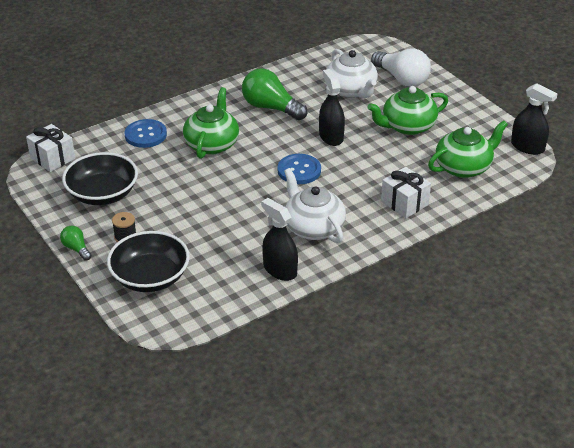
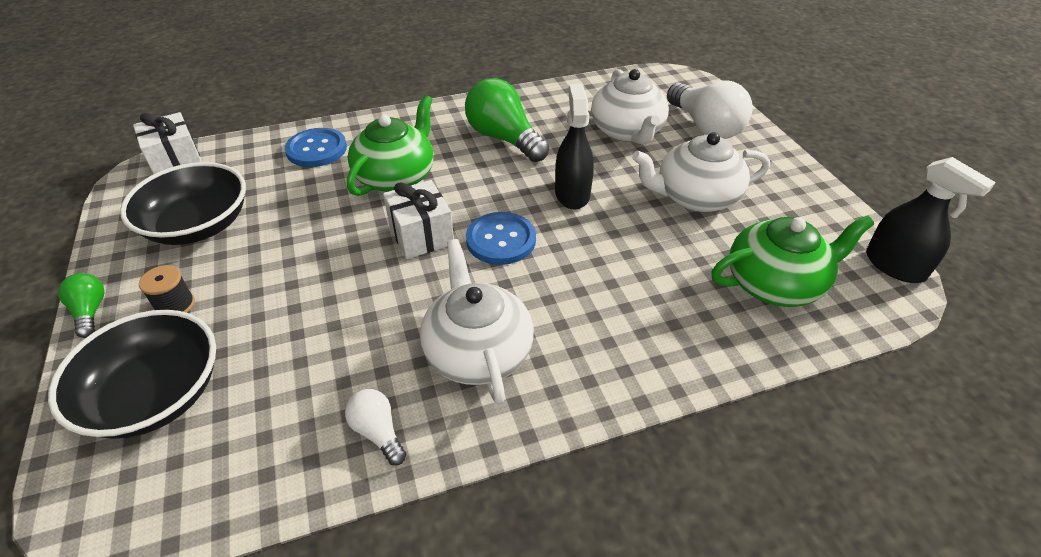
camera: 15 degrees right, 5 degrees up
black spray bottle [261,198,298,281] -> white light bulb [345,389,407,465]
green teapot [367,86,448,135] -> white teapot [632,132,770,212]
white gift [381,167,431,218] -> white gift moved to [383,180,454,259]

